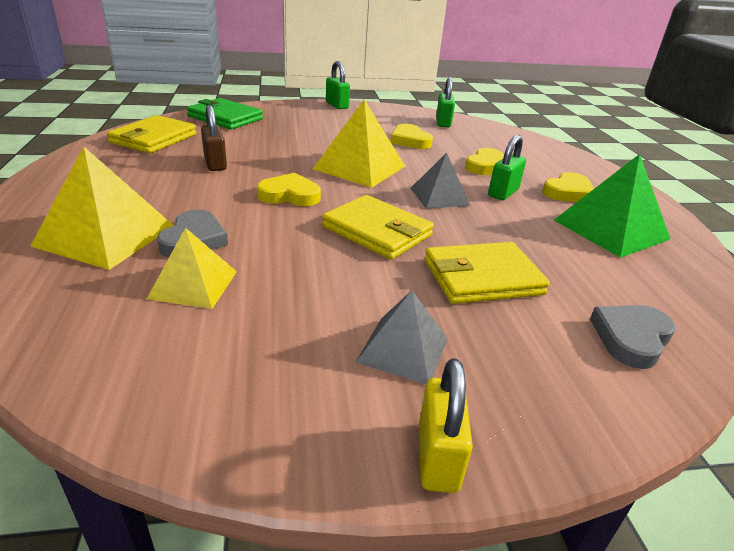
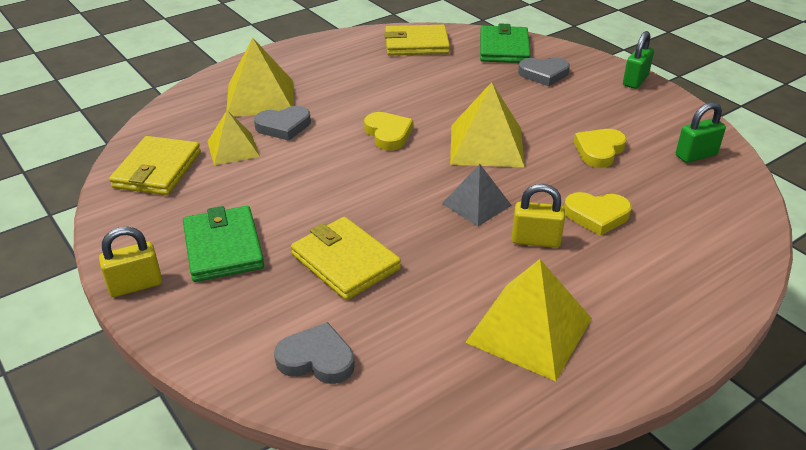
camera: 65 degrees right, 5 degrees up
brown padlock [201,105,227,171] -> none
yellow wallet [322,195,434,260] -> yellow wallet moved to [109,136,201,195]
grey pyramid [356,290,448,385] -> green wallet [183,206,264,282]
green padlock [488,135,526,200] -> yellow padlock [512,184,565,248]
yellow heart [542,172,594,202] -> none
green pyramid [554,154,670,258] -> yellow pyramid [465,259,592,381]
none -> grey heart [518,57,570,86]

